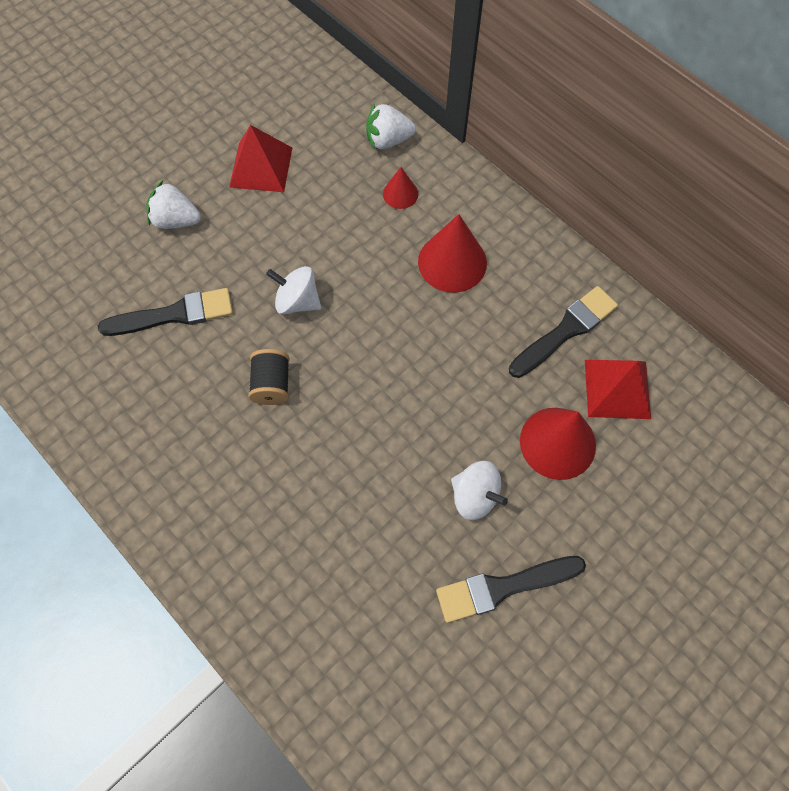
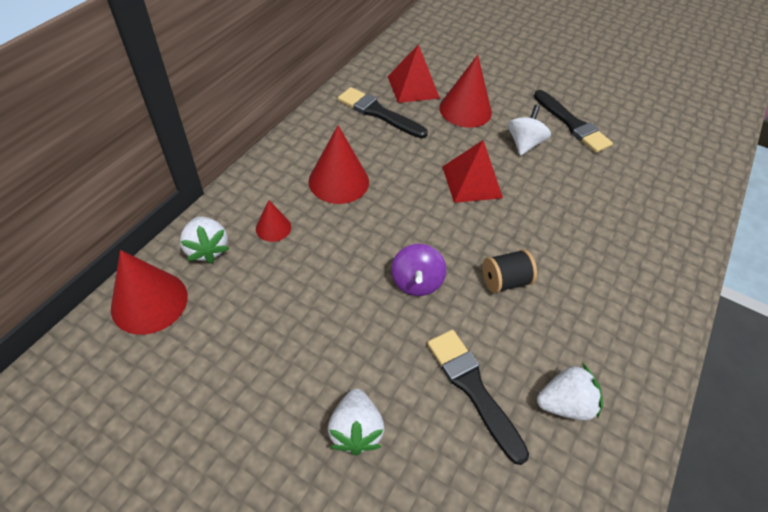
camera: 110 degrees left, 15 degrees down
red pyramid [229,125,292,192] -> red pyramid moved to [442,140,503,203]
white spinning top [266,266,321,314] -> purple spinning top [391,244,446,296]
none -> red cone [111,250,188,335]
none -> white strawberry [537,364,603,421]

